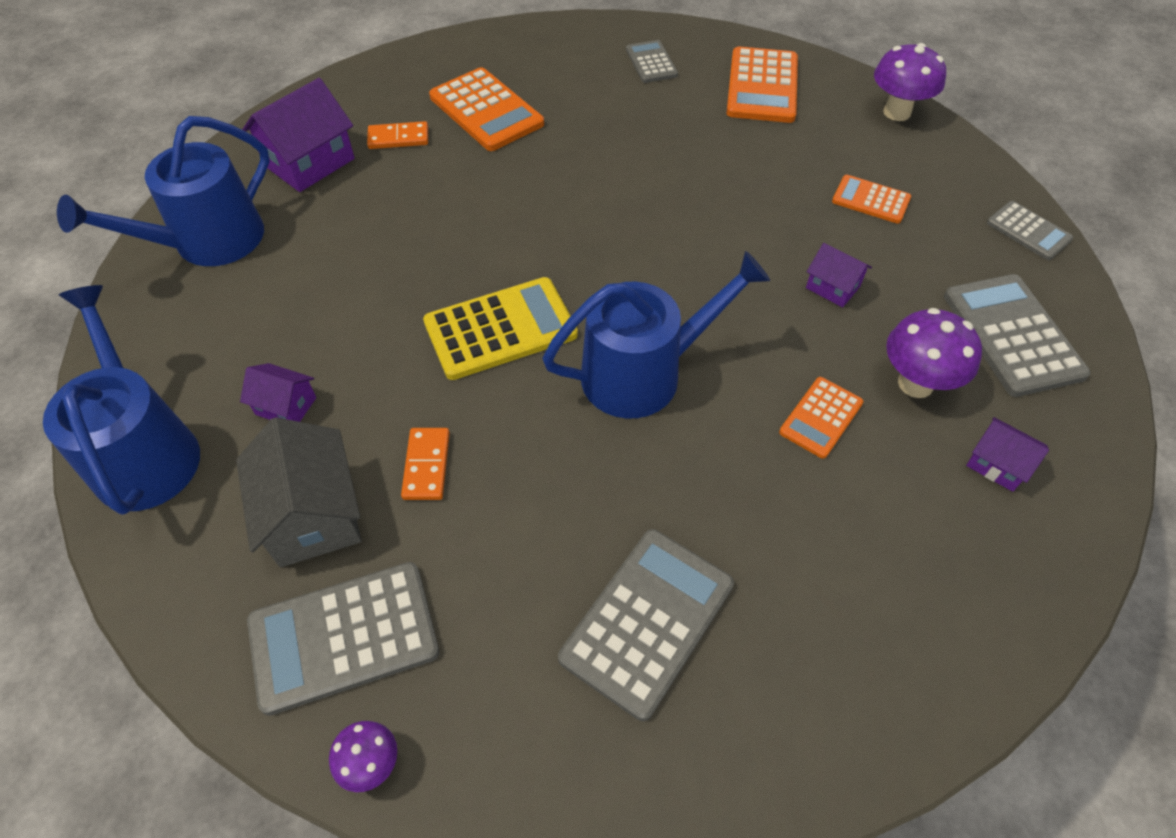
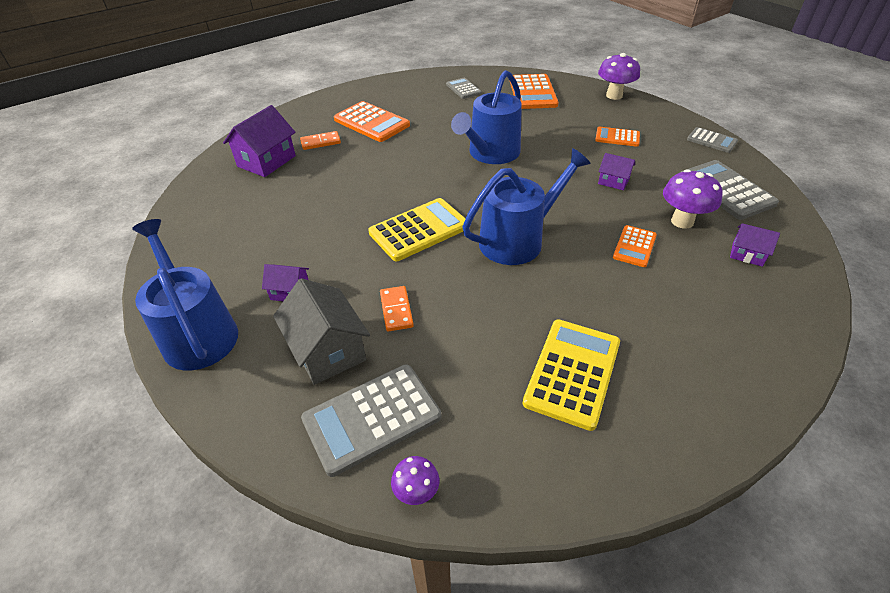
camera: 10 degrees left, 10 degrees down
blue watering can [57,116,270,266] -> blue watering can moved to [451,70,522,164]
grey calculator [558,529,734,721] -> yellow calculator [523,319,620,431]

